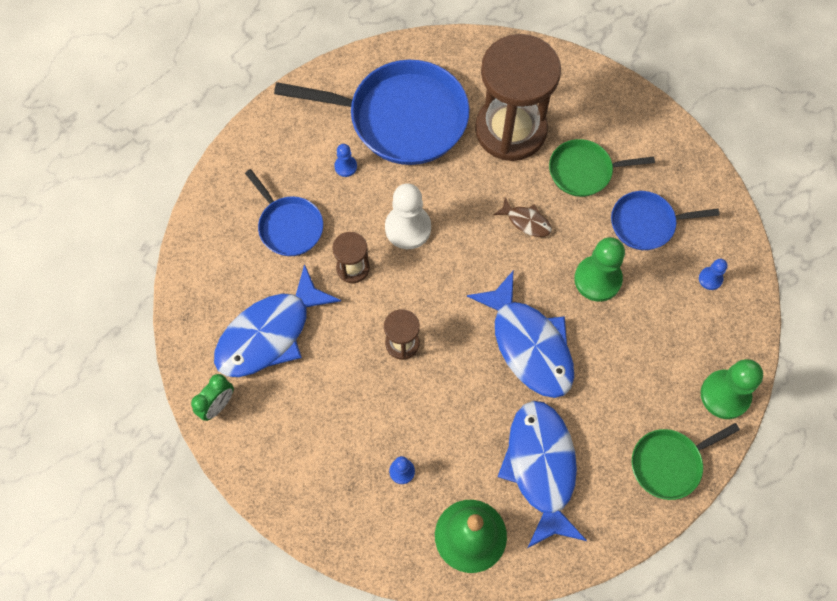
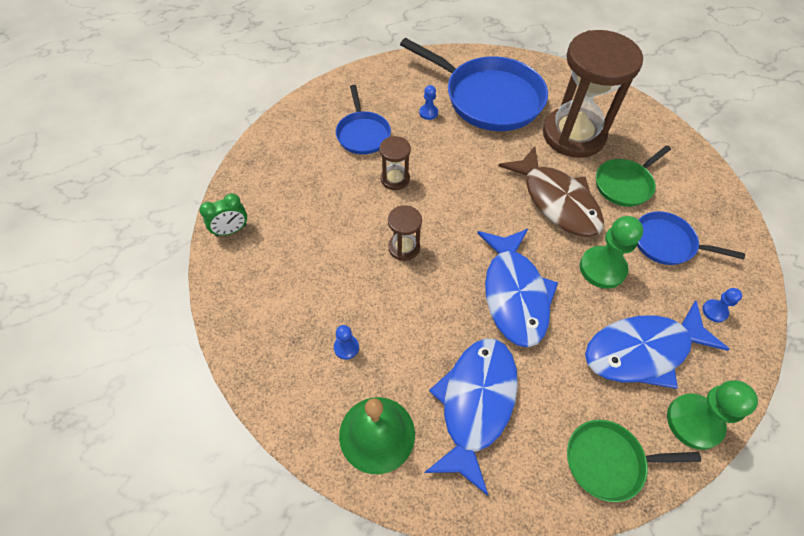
camera: 25 degrees right, 10 degrees down
blue fish [214,264,341,377] -> blue fish moved to [585,301,730,389]
white pawn [385,183,431,249] -> none
brown fish [493,197,552,237] -> brown fish [499,146,604,237], size x2.22
green pan [549,139,655,197] -> green pan turned 60 degrees counterclockwise [596,145,671,207]

